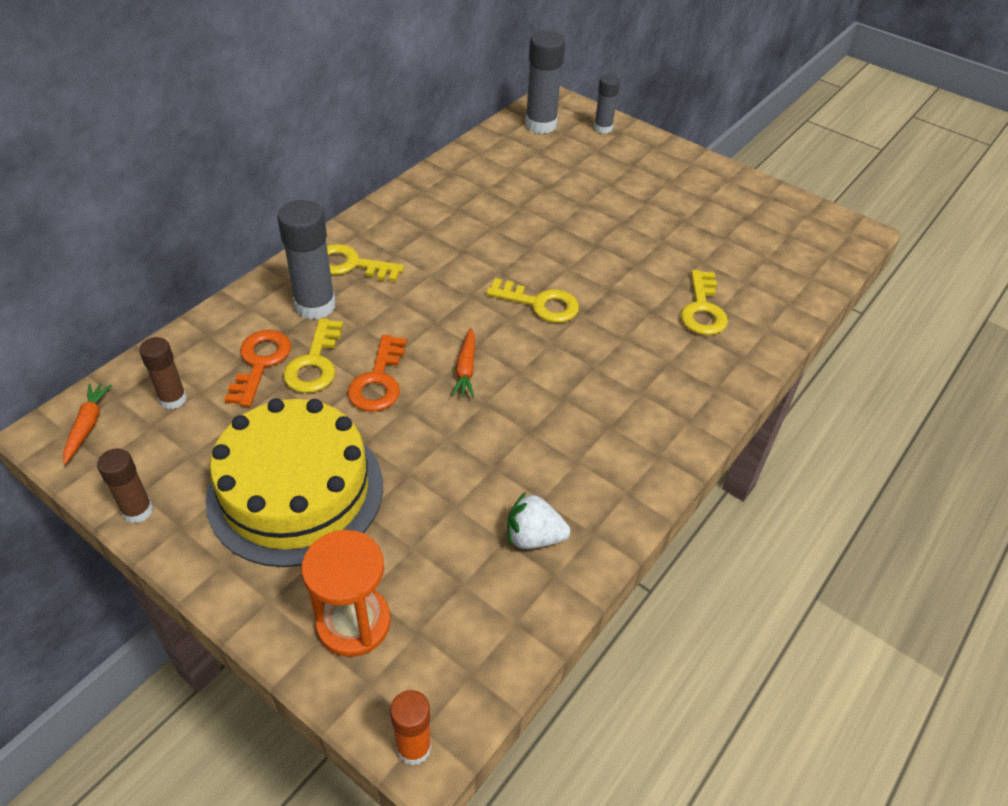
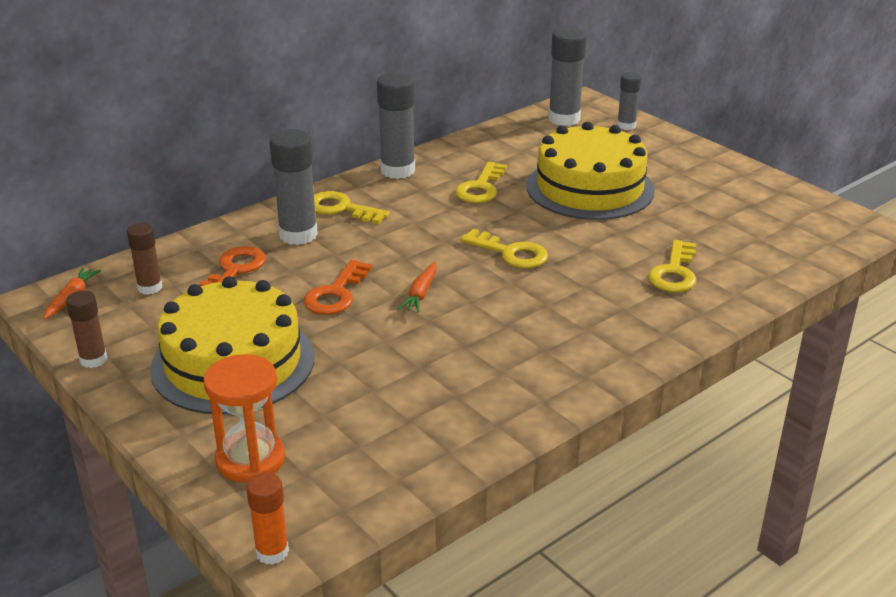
camera: 15 degrees right, 15 degrees down
yellow key [283,318,343,393] -> yellow key moved to [455,162,507,203]
white strawberry [507,492,570,549] -> none
none -> grey glue stick [377,73,415,179]
none -> yellow cake [526,122,655,220]

